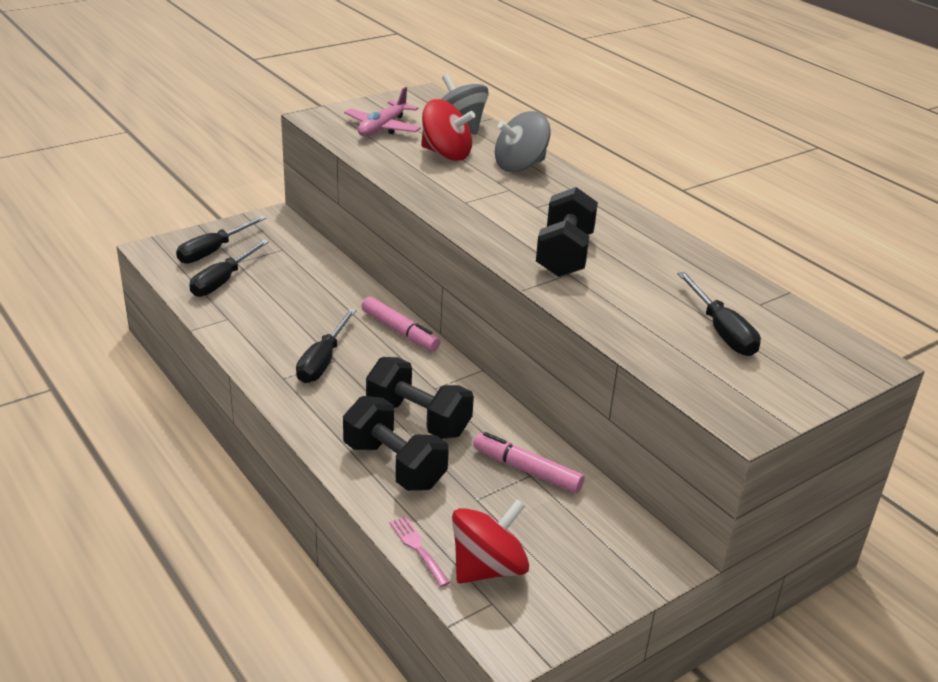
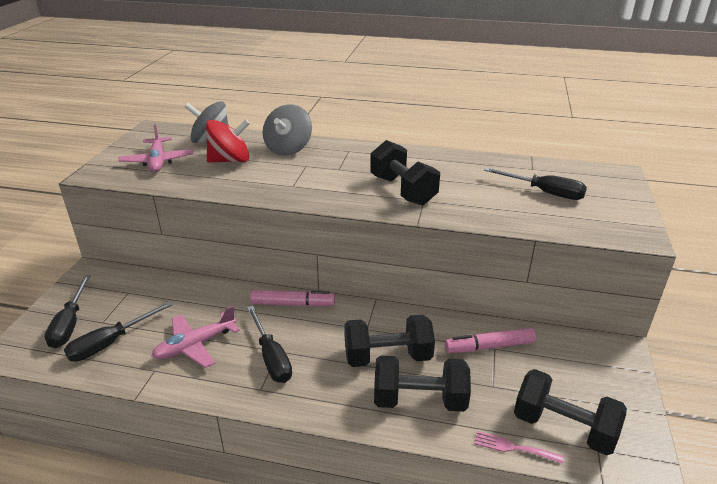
camera: 40 degrees left, 0 degrees up
black screwdriver [189,240,269,297] -> black screwdriver turned 60 degrees clockwise [64,302,172,362]
red spinning top [452,499,529,583] -> black dumbbell [514,369,627,455]
none -> pink plane [151,306,240,368]

